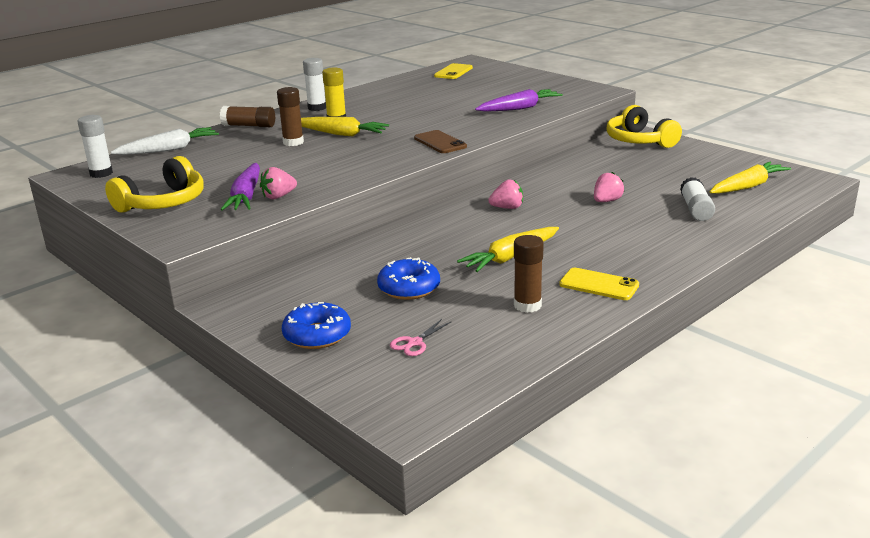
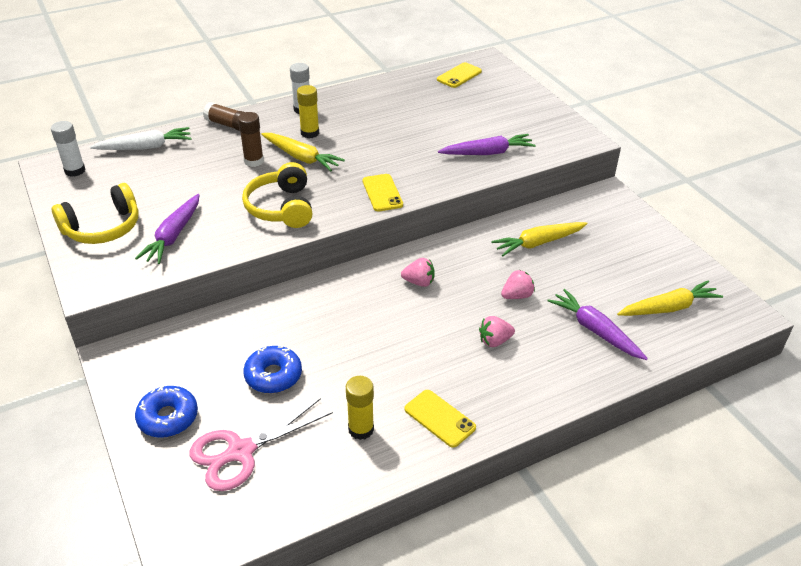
camera: 15 degrees right, 15 degrees up
pink strawberry [260,167,297,199] -> pink strawberry moved to [479,316,515,347]
pink scissors [390,319,452,356] -> pink scissors [190,398,333,491], size x2.17
brown phone [414,130,467,153] -> yellow phone [363,174,403,211]
yellow carrot [457,227,559,272] -> yellow carrot moved to [491,222,587,256]
brown glue stick [514,235,544,313] -> yellow glue stick [346,376,374,440]
yellow headphones [606,105,682,148] -> yellow headphones moved to [242,162,312,228]
white glue stick [680,177,715,221] -> purple carrot [547,289,648,360]

